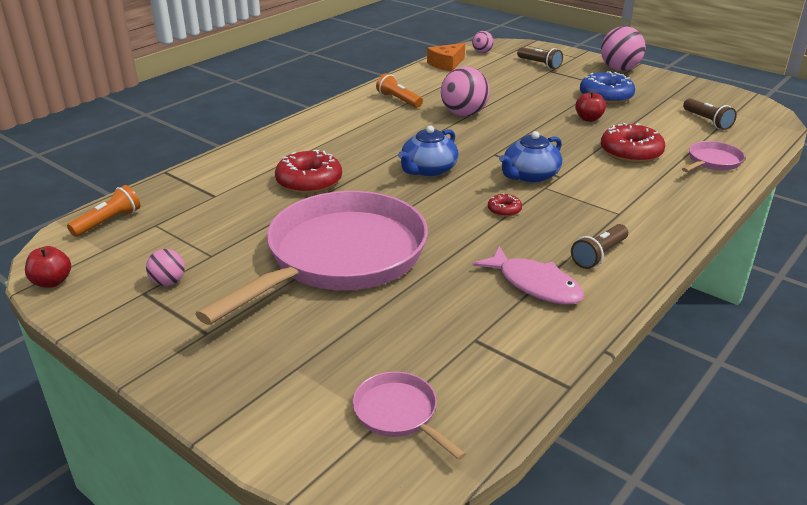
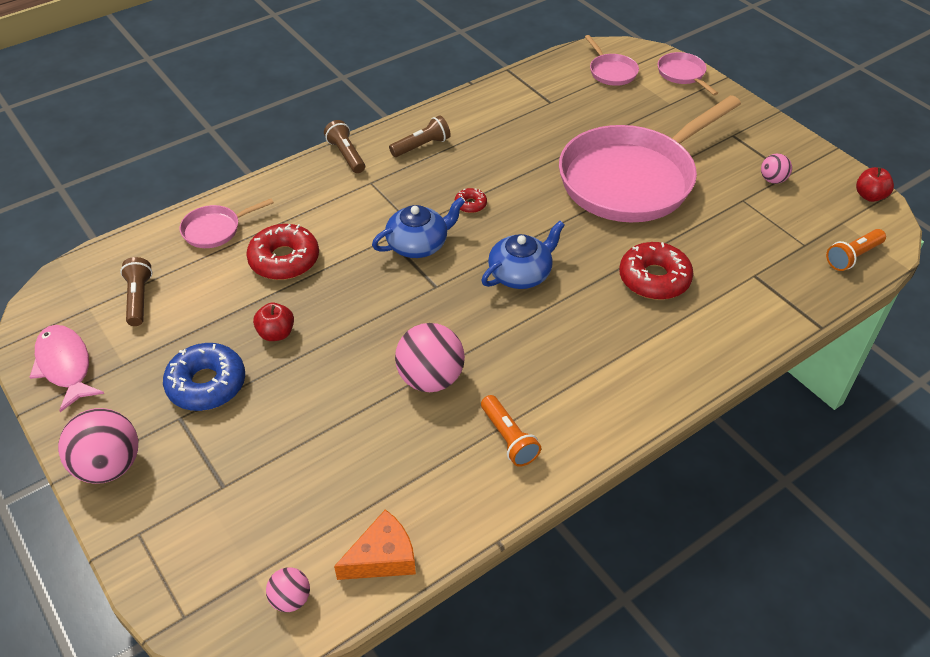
camera: 165 degrees left, 15 degrees up
pink fish [473,246,584,305] -> pink fish moved to [29,325,104,412]
brown flashlight [517,47,563,69] -> brown flashlight moved to [324,120,365,173]
none -> pink pan [658,52,718,95]

